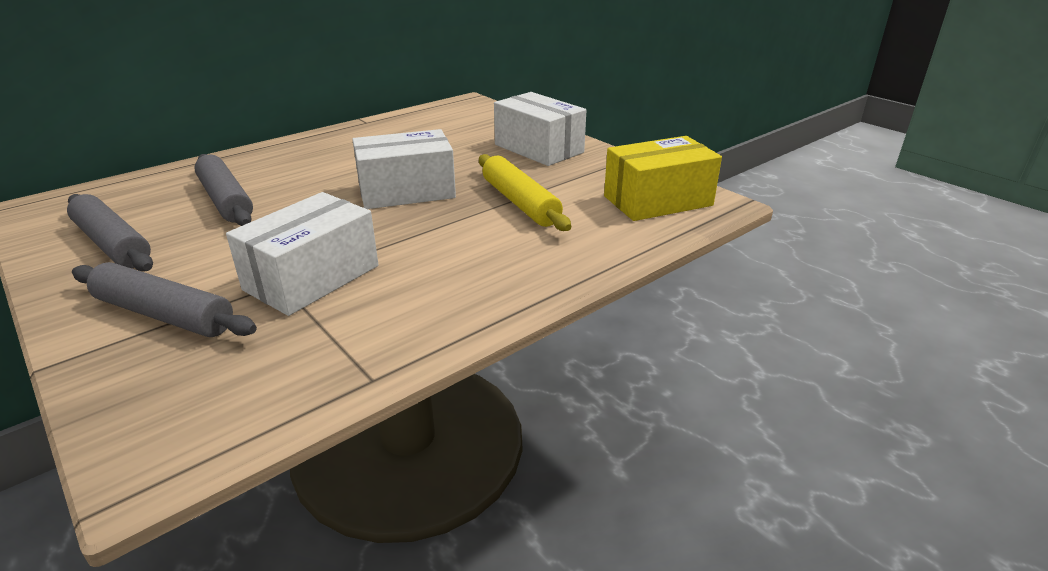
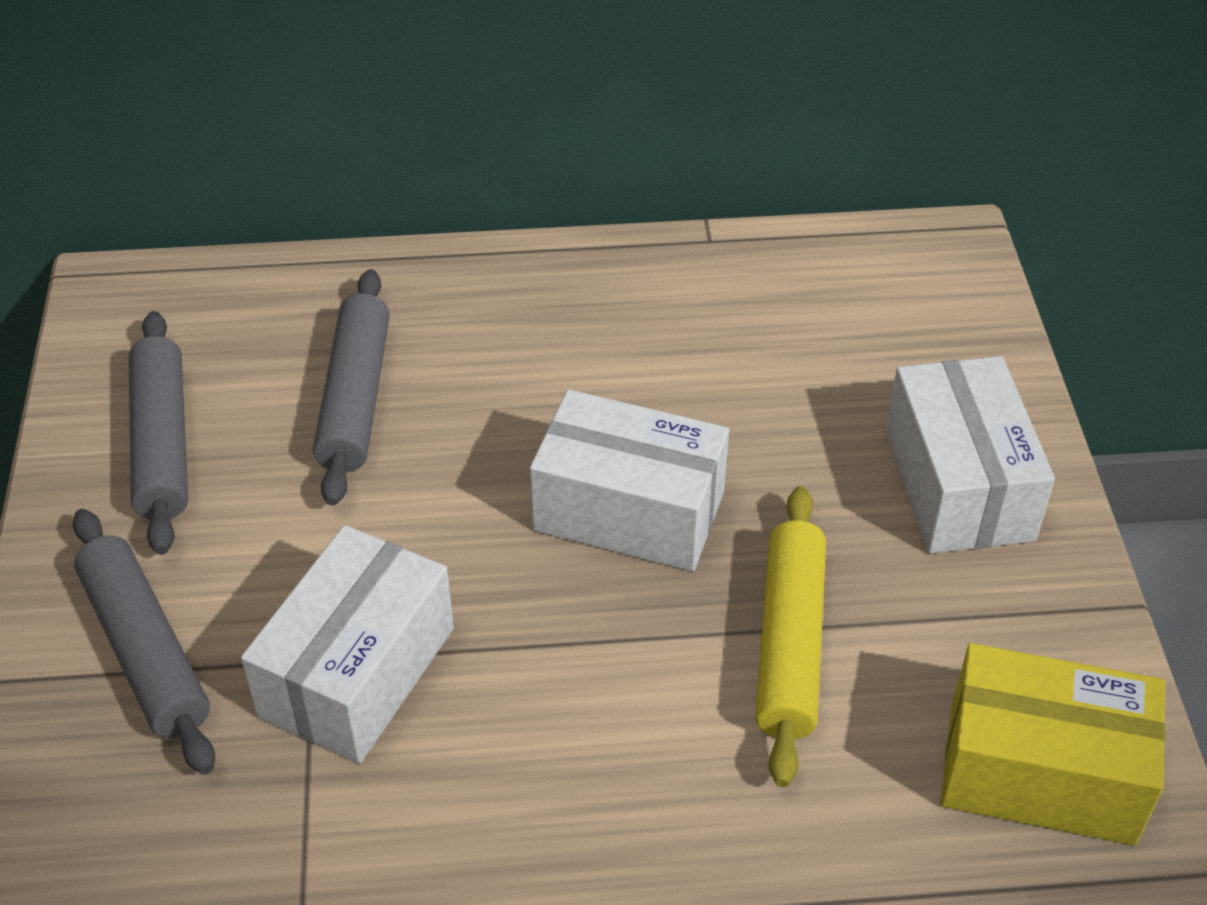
camera: 35 degrees right, 15 degrees up
white box [226,192,379,316] -> white box turned 45 degrees counterclockwise [241,525,454,764]

